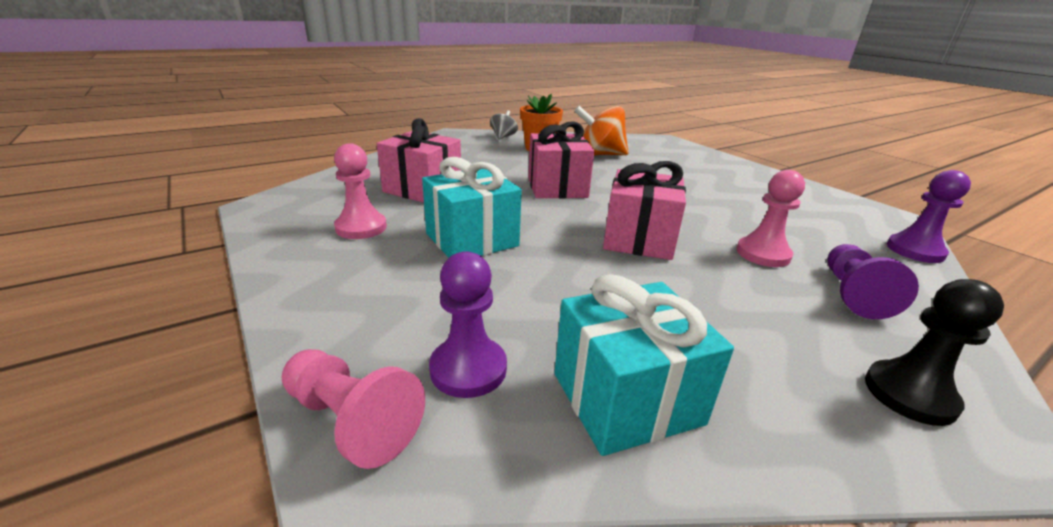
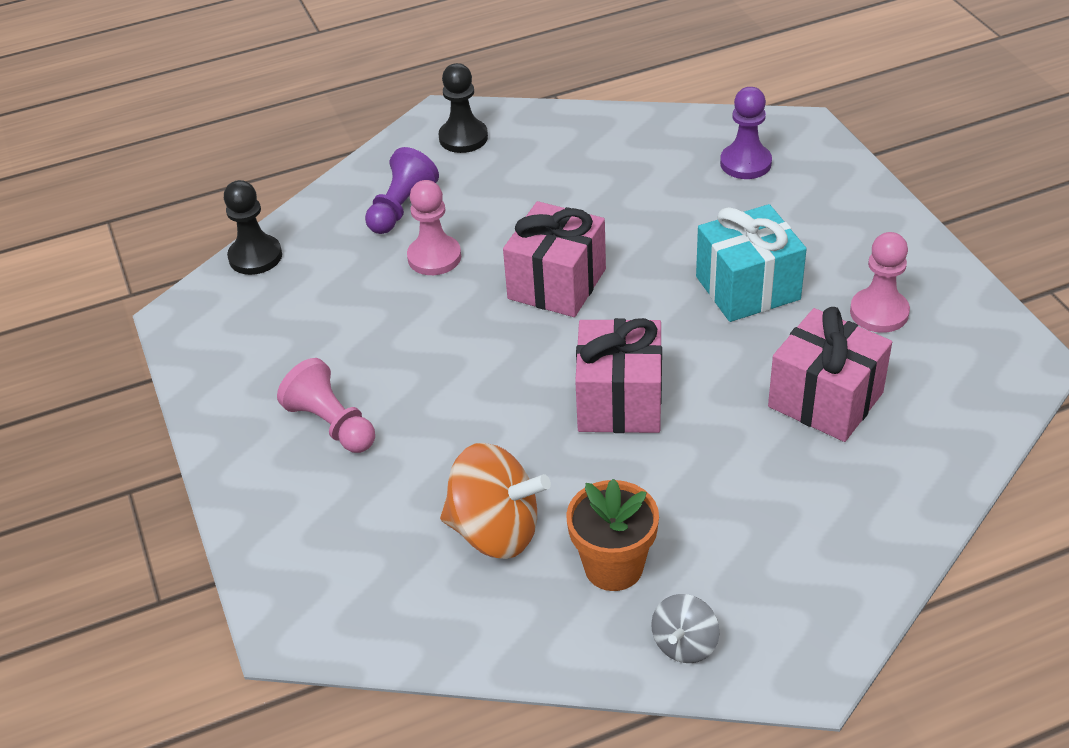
camera: 165 degrees left, 15 degrees up
pink pawn [282,349,425,469] -> pink pawn moved to [277,358,375,453]
turquoise gift [555,274,734,456] -> none
purple pawn [887,170,971,263] -> black pawn [224,180,282,275]

